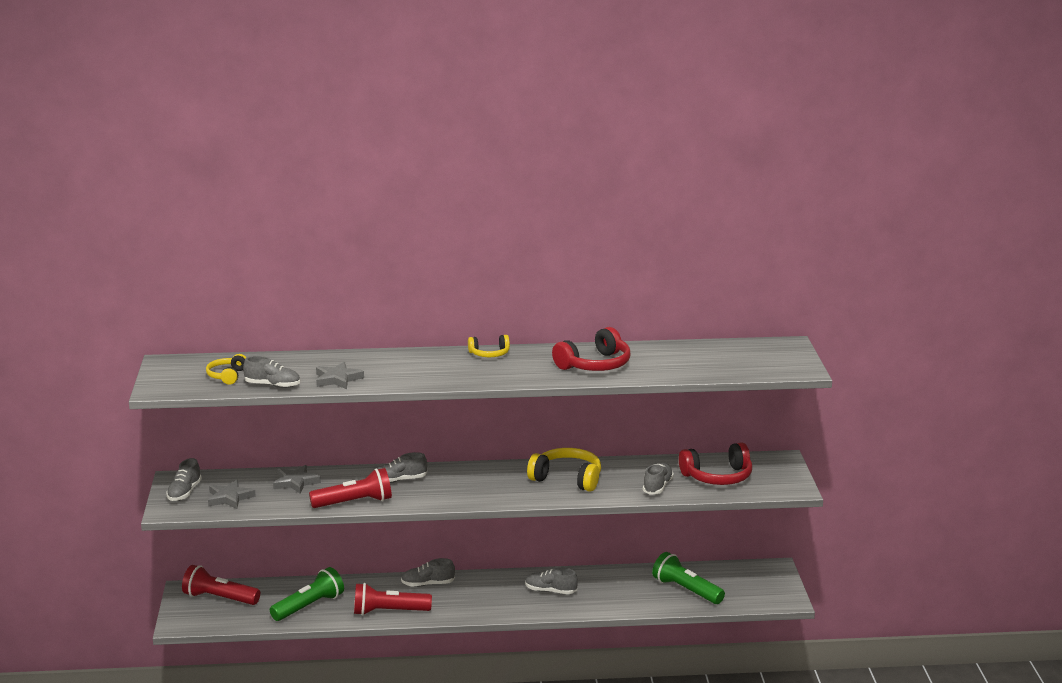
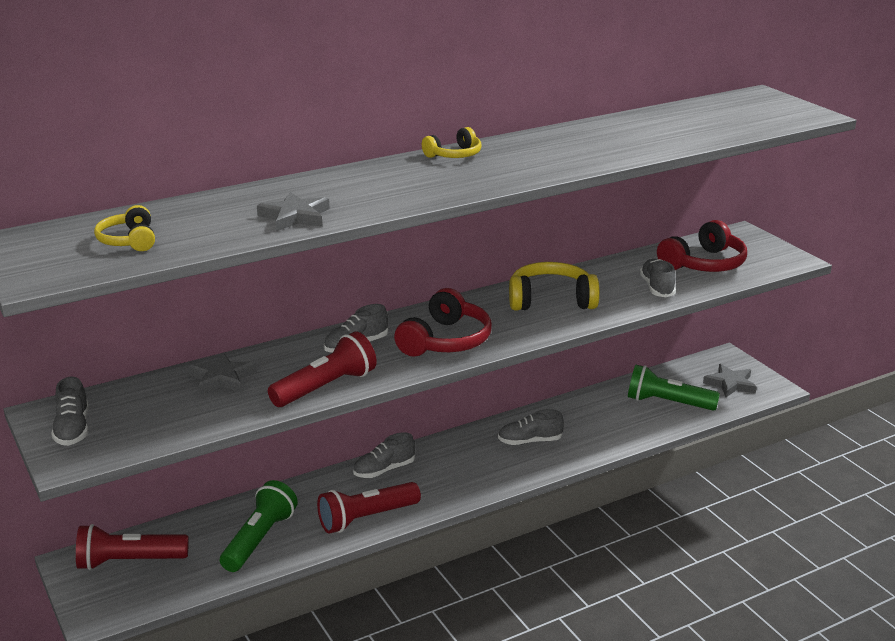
camera: 25 degrees left, 5 degrees up
grey star [208,480,256,509] -> grey star moved to [703,364,757,397]
grey shoe [243,356,300,388] -> none
red headphones [552,327,631,371] -> red headphones moved to [394,288,492,357]

